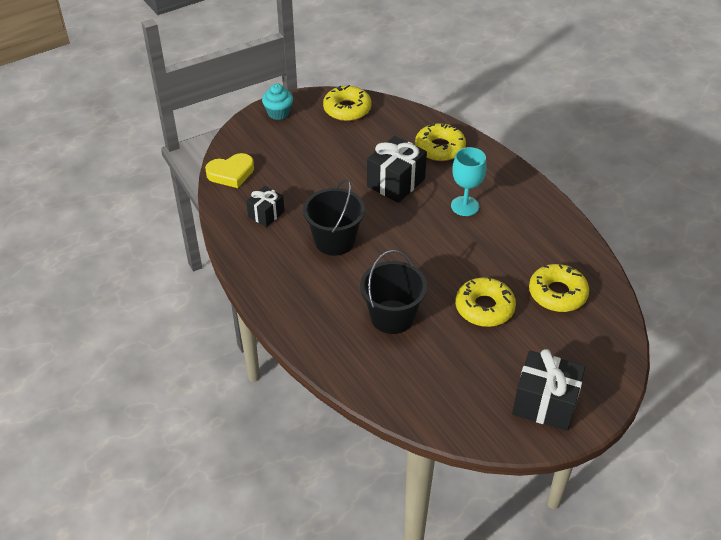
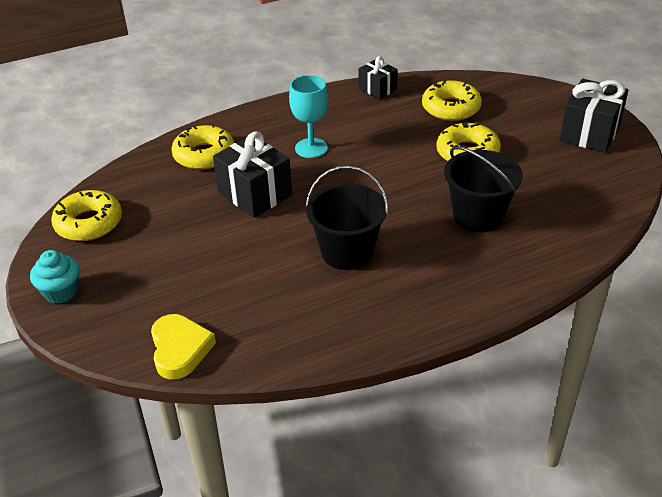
camera: 80 degrees left, 5 degrees down
black gift [246,186,284,227] -> black gift moved to [358,56,398,99]

